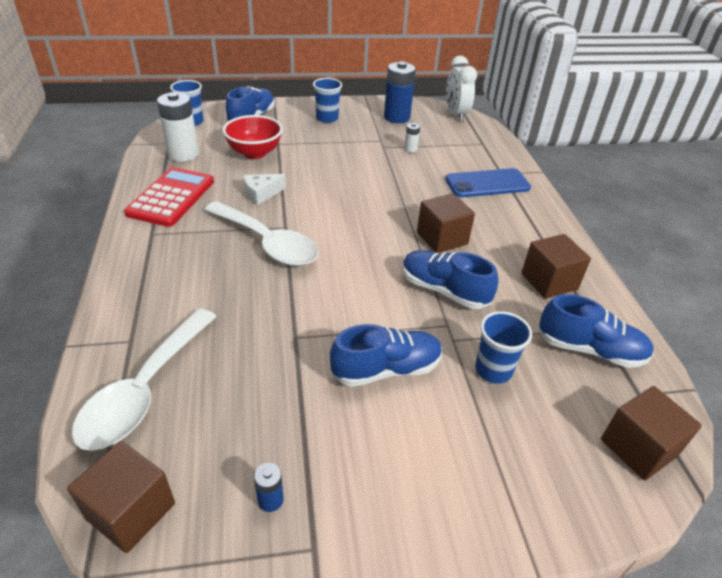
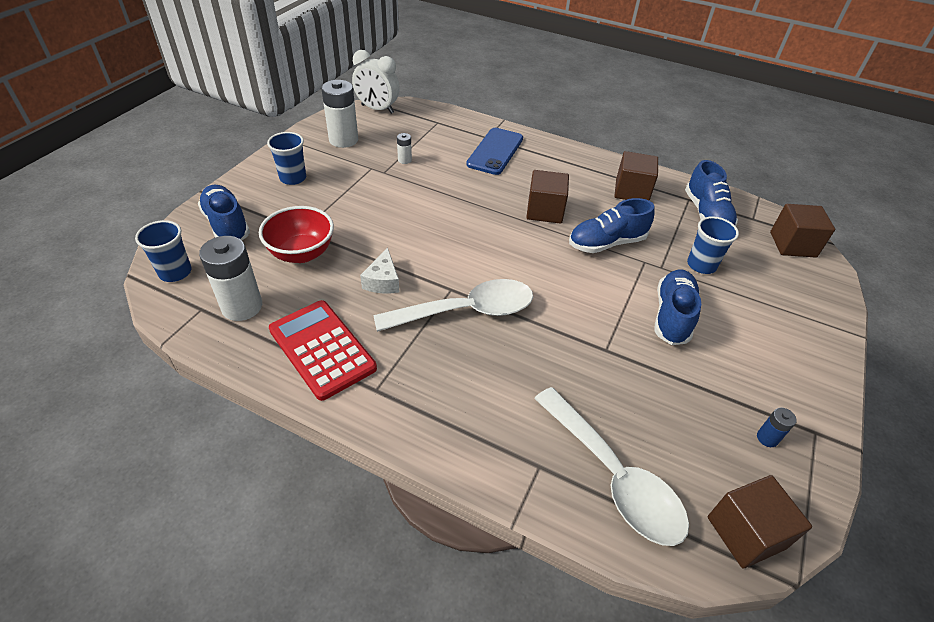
camera: 55 degrees left, 5 degrees up
blue battery [384,61,416,123] -> white battery [321,80,358,148]
blue shoe [538,294,654,368] -> blue shoe turned 120 degrees clockwise [685,160,738,226]

